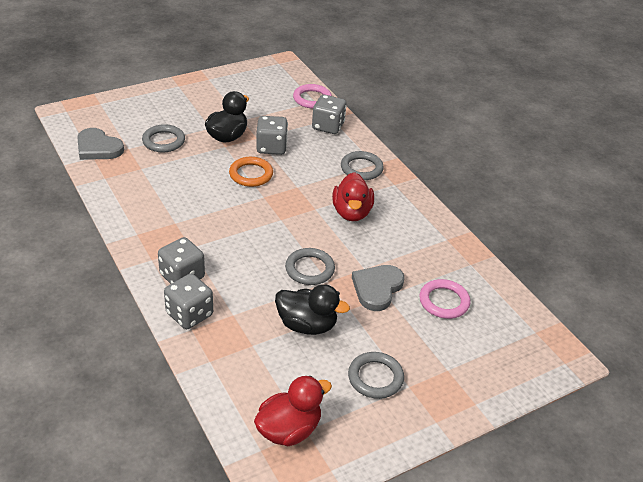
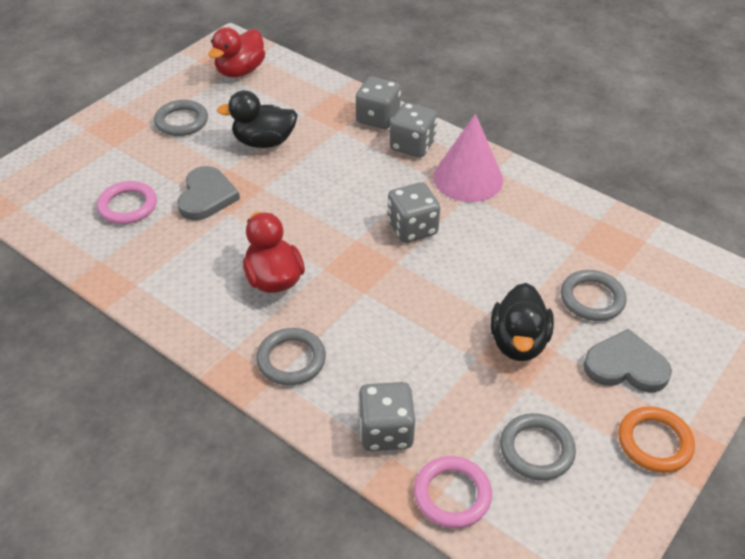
camera: 160 degrees right, 5 degrees up
grey heart [77,128,124,160] -> grey heart moved to [583,329,672,392]
orange ring [229,157,273,187] -> orange ring moved to [618,406,695,473]
grey dice [256,116,288,155] -> grey dice moved to [387,182,440,243]
grey ring [285,248,335,285] -> grey ring moved to [500,413,576,480]
none -> pink cone [433,114,503,202]

